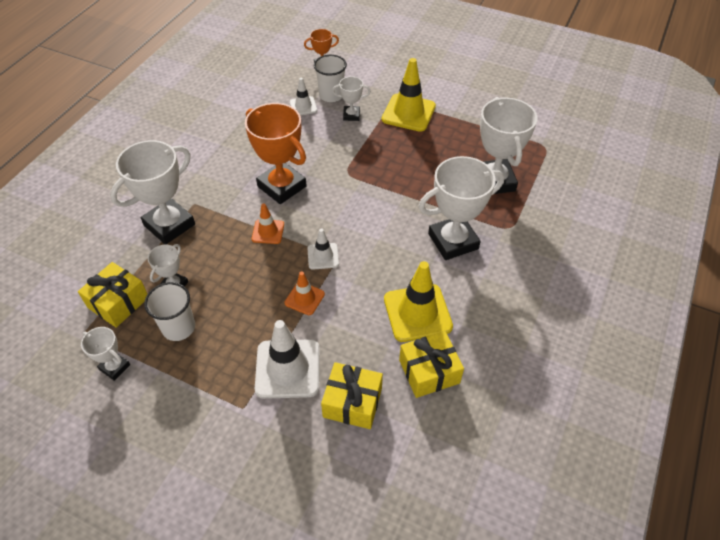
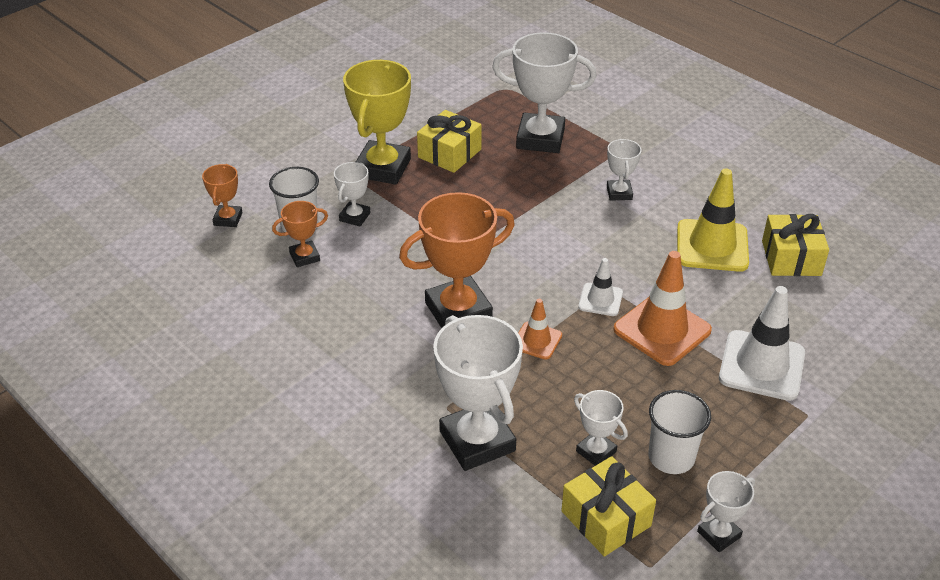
camera: 70 degrees left, 10 degrees down
orange traffic cone [285,271,325,315] -> orange traffic cone [613,251,712,366], size x1.83
white traffic cone [290,78,317,115] -> orange trophy [272,201,328,267]
yellow gift [321,362,383,429] -> yellow gift moved to [417,110,482,173]
yellow traffic cone [382,58,436,132] -> yellow trophy [343,60,411,185]
white trophy [419,156,504,260] -> white trophy [607,139,641,201], size x0.50

